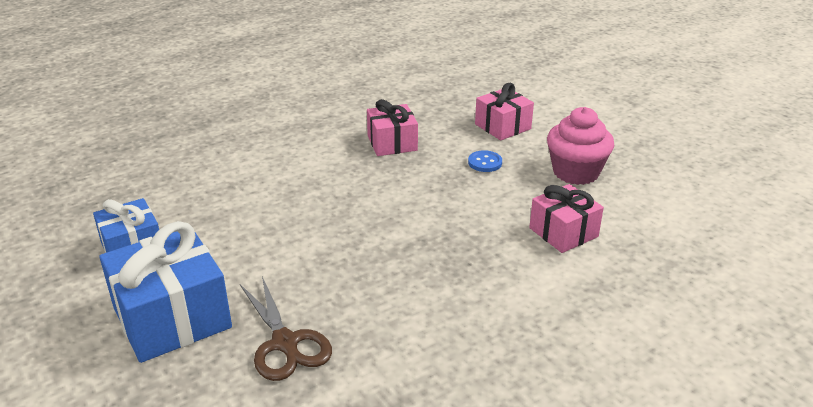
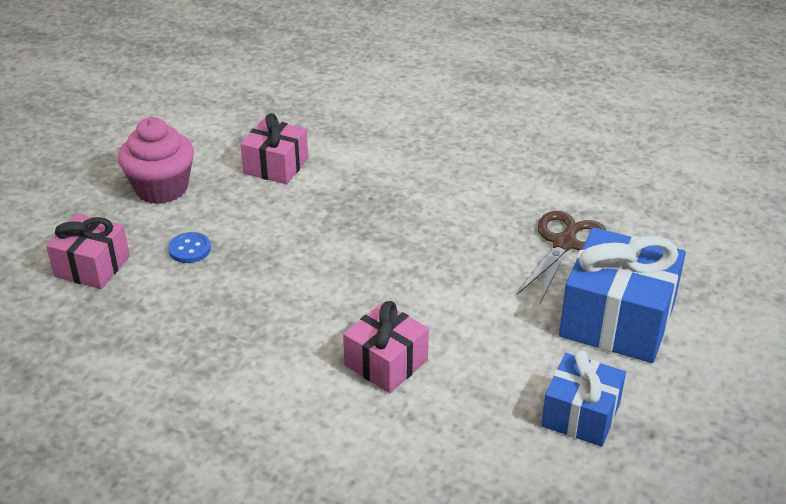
camera: 125 degrees left, 5 degrees up
pink gift [367,99,418,156] -> pink gift moved to [343,301,429,393]

